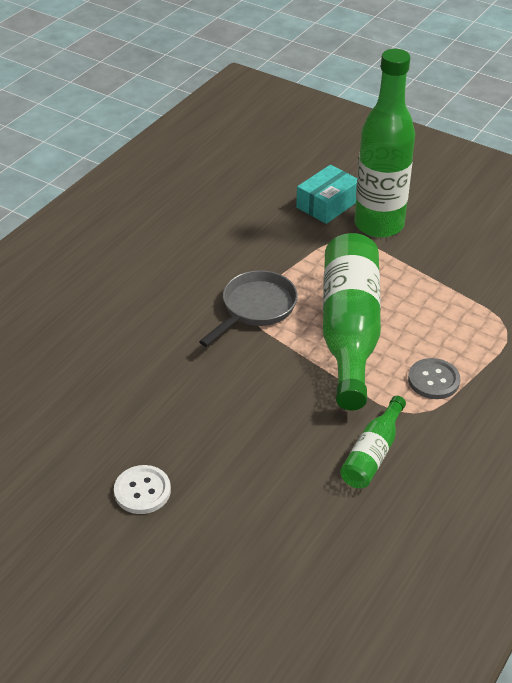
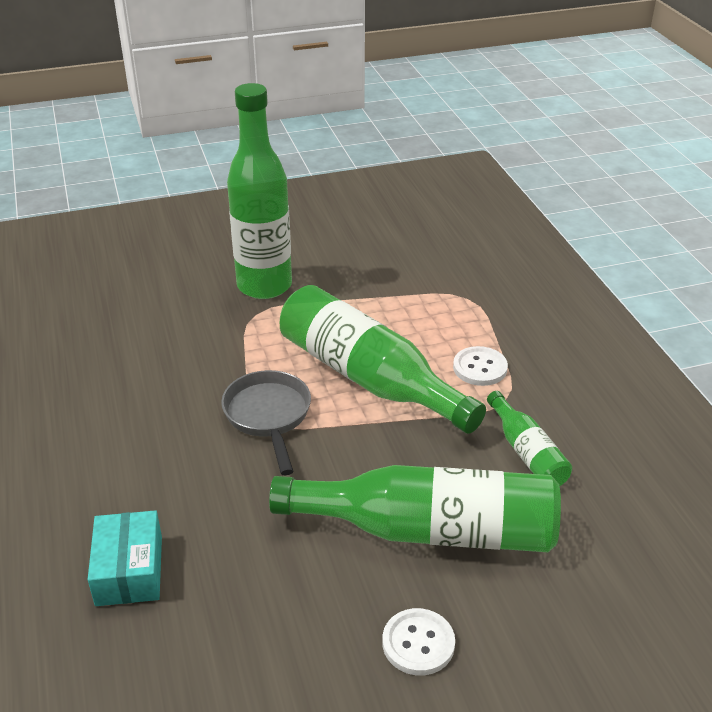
camera: 50 degrees left, 5 degrees down
turquoise box [296,165,357,224] -> turquoise box moved to [88,510,162,606]
grey button [408,358,460,399] -> white button [453,346,508,386]
none -> green bottle [269,465,561,552]

